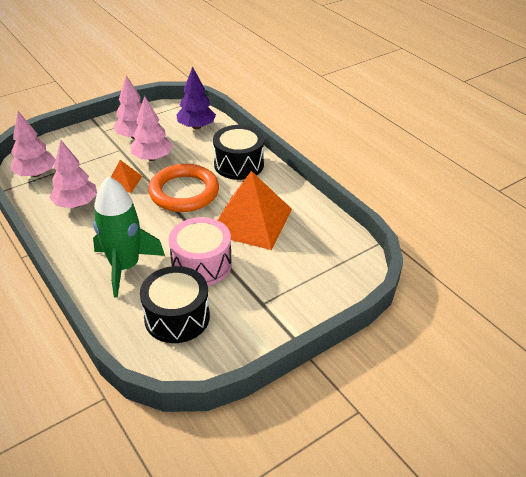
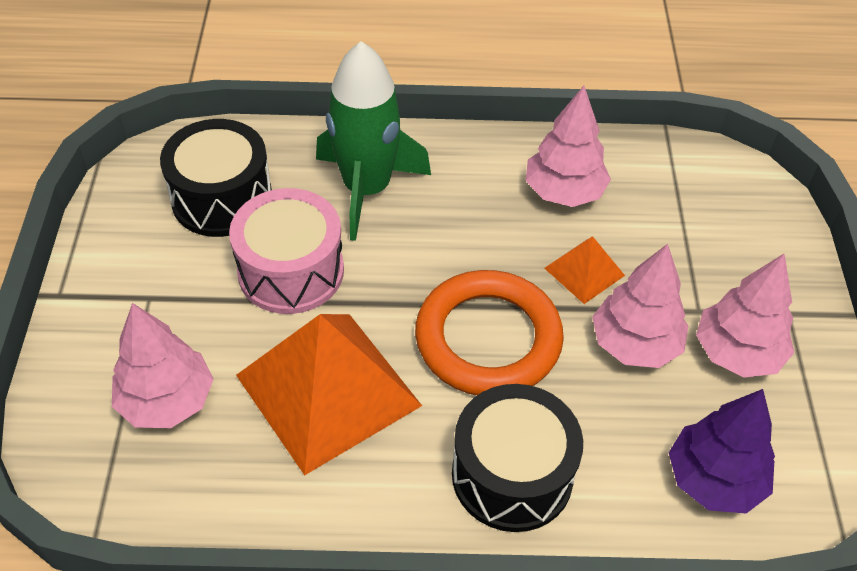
camera: 125 degrees right, 10 degrees up
pink tree [11,111,56,177] -> pink tree moved to [112,303,214,428]

